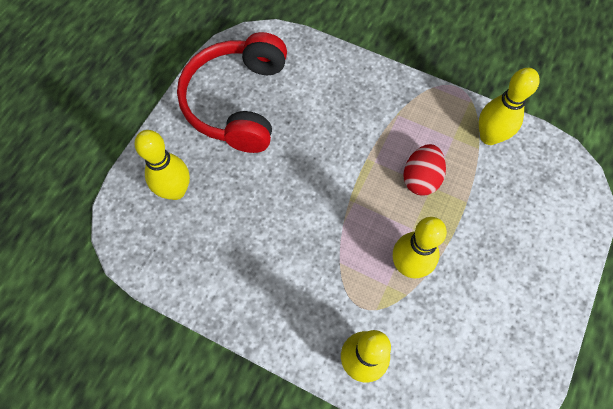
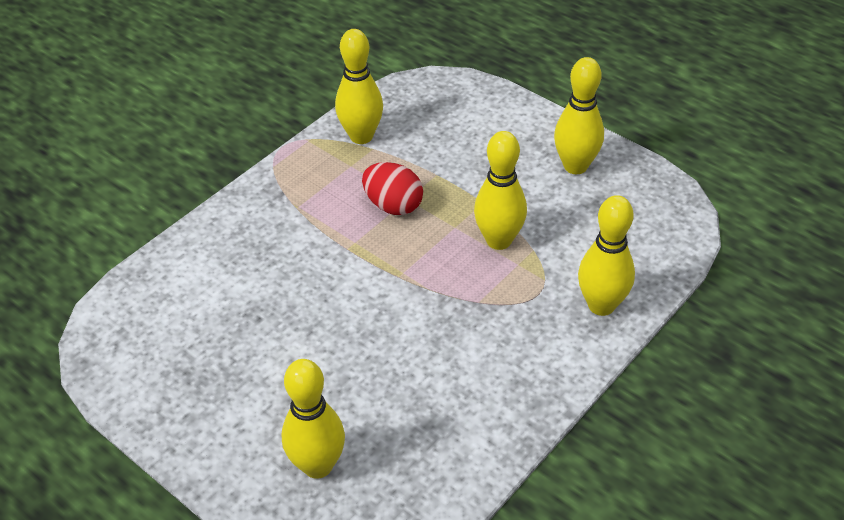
camera: 75 degrees left, 20 degrees down
red headphones [177,32,287,153] -> none
none -> yellow bowling pin [554,57,604,174]

